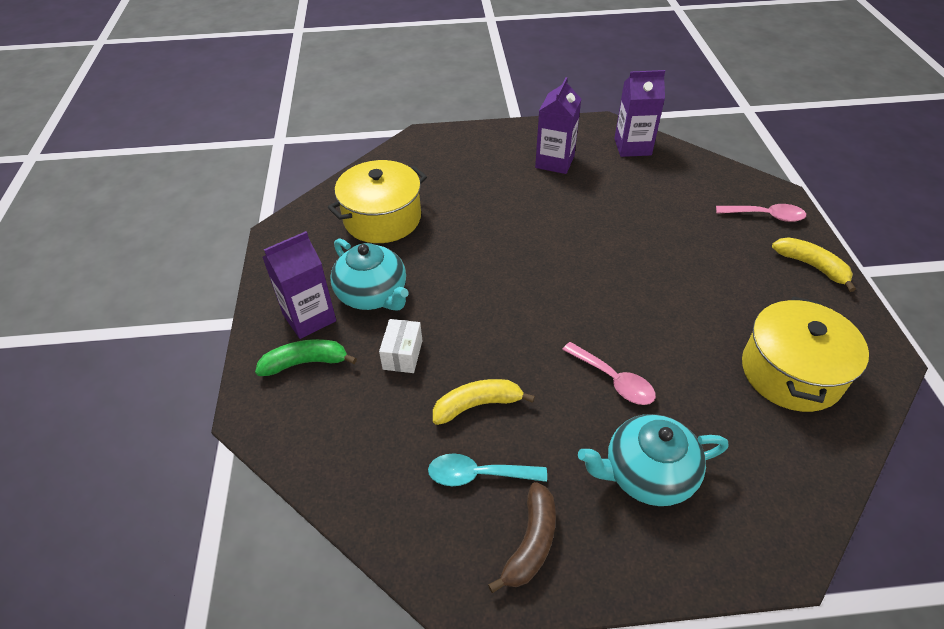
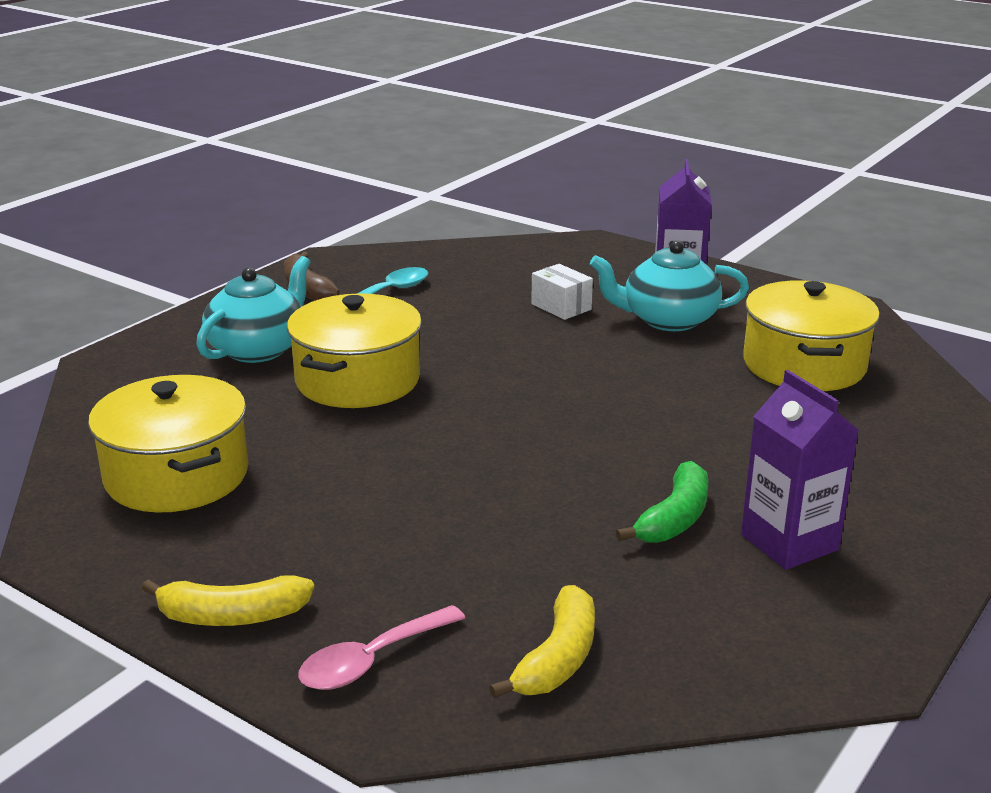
camera: 130 degrees right, 20 degrees down
green banana [255,339,357,376] -> green banana moved to [616,461,708,543]
yellow banana [433,379,535,425] -> yellow banana moved to [489,585,595,698]
pink spoon [562,342,656,405] -> yellow pot [287,293,422,408]
purple carton [614,70,665,157] -> none

